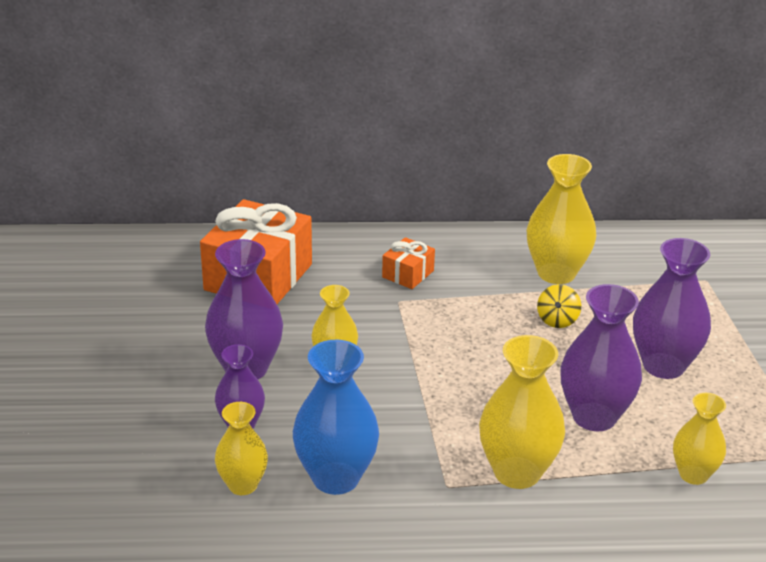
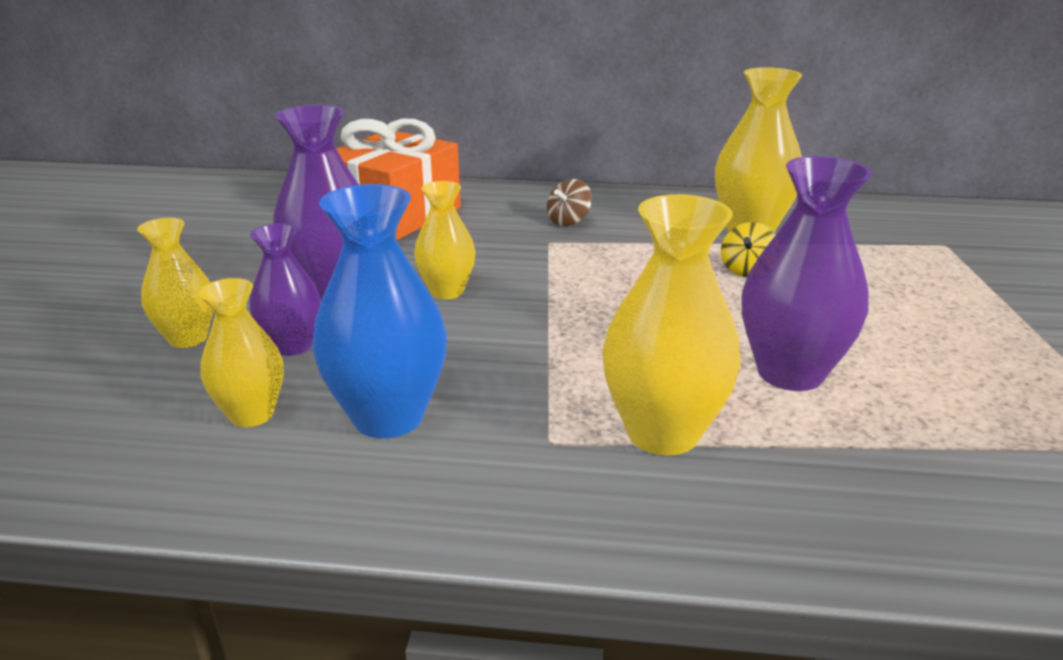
camera: 10 degrees right, 5 degrees down
orange gift [382,237,435,289] -> brown spinning top [547,179,592,226]
purple vase [633,238,711,379] -> none
yellow vase [673,393,726,485] -> yellow vase moved to [137,218,213,348]

